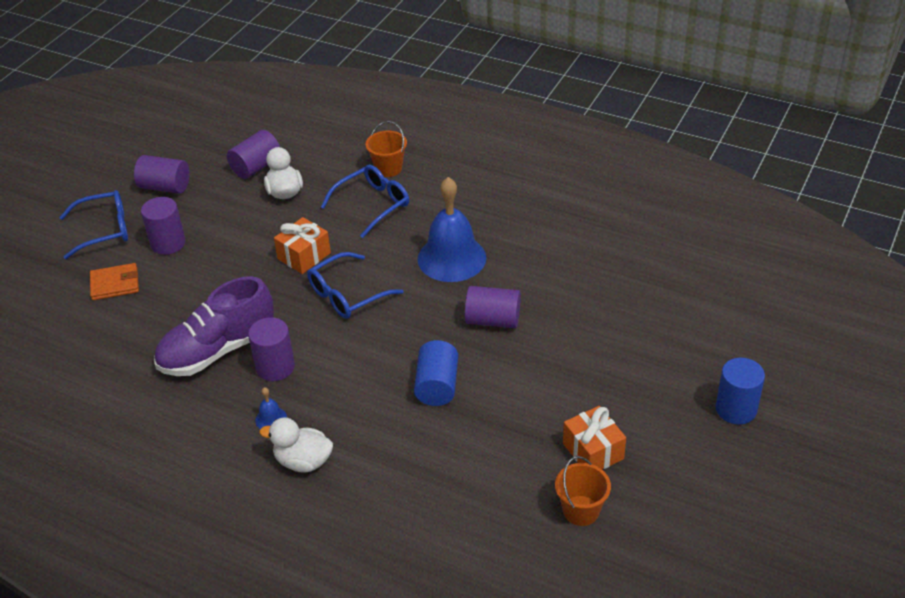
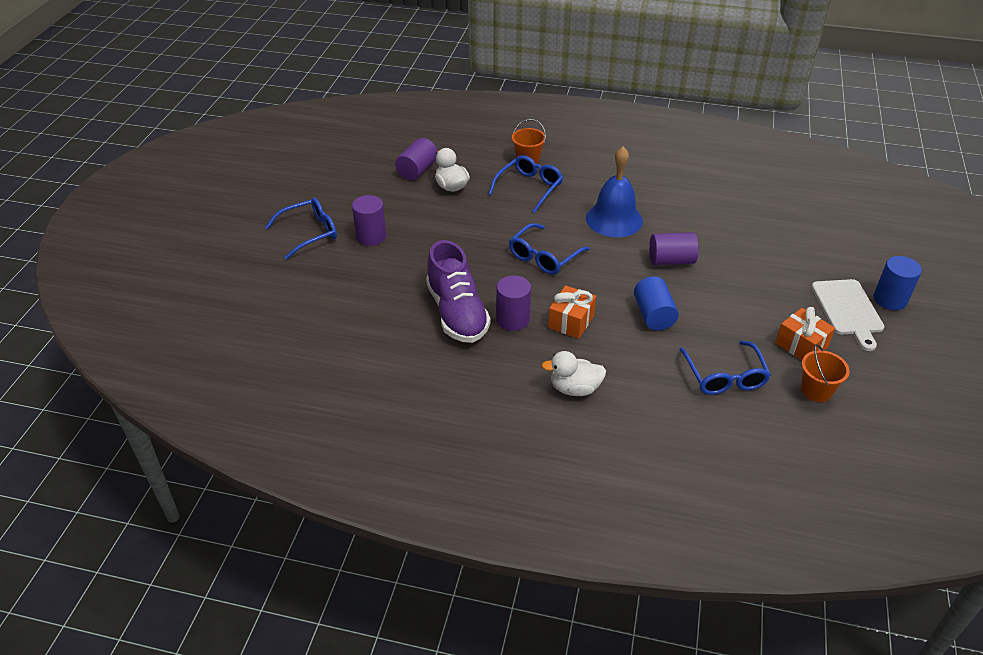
camera: 15 degrees left, 0 degrees up
orange wallet [90,263,139,300] -> none
purple cylinder [134,155,189,194] -> none
purple shoe [154,276,274,376] -> purple shoe turned 60 degrees counterclockwise [426,240,491,343]
blue bell [255,387,287,429] -> none
orange gift [274,217,331,274] -> orange gift moved to [548,285,596,339]
none -> blue glasses [679,341,771,395]
none -> white cutting board [811,279,884,351]

